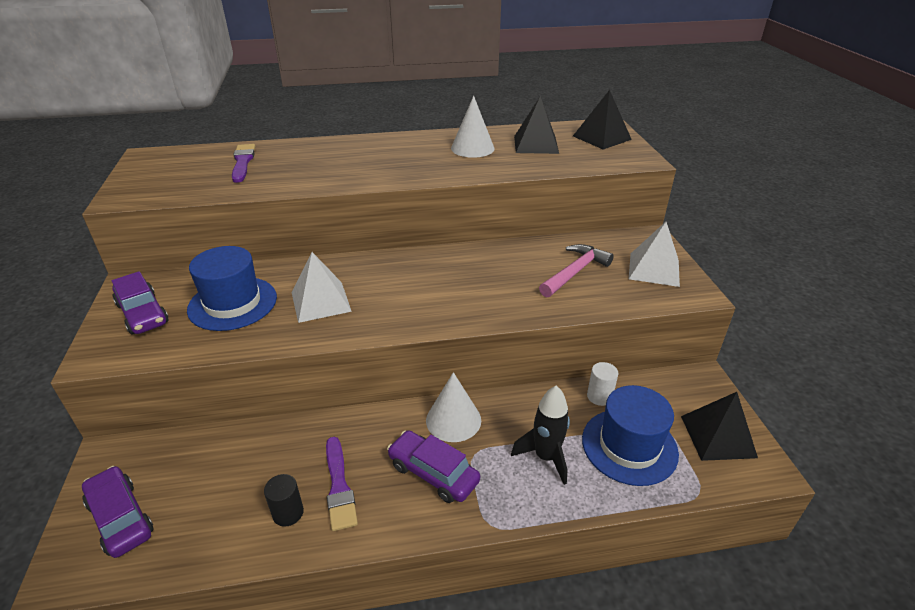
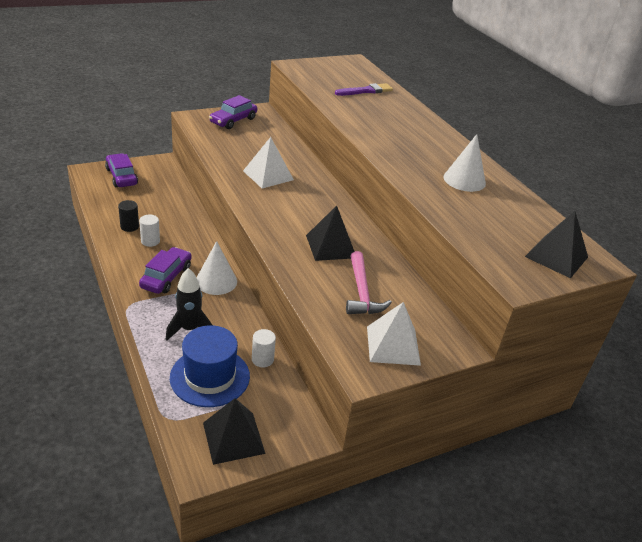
camera: 70 degrees right, 0 degrees up
purple car [82,466,154,558] -> purple car turned 60 degrees counterclockwise [105,153,138,187]
blue hat [187,246,277,331] -> none
purple brush [326,437,358,531] -> white cylinder [139,214,160,247]
black pyramid [514,96,559,154] -> black pyramid moved to [306,205,355,261]
pink hammer [539,244,614,297] -> pink hammer turned 60 degrees clockwise [346,251,392,314]

